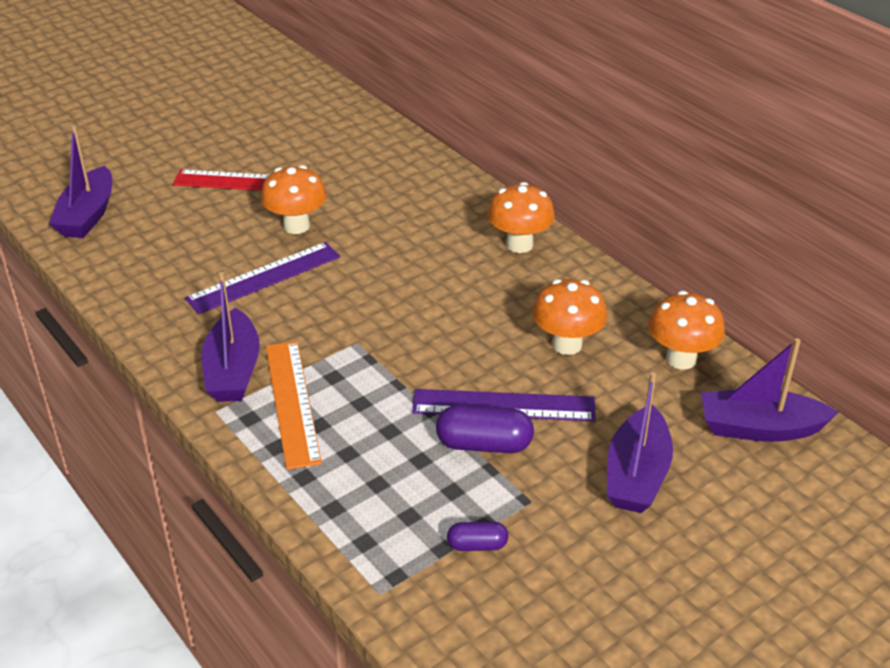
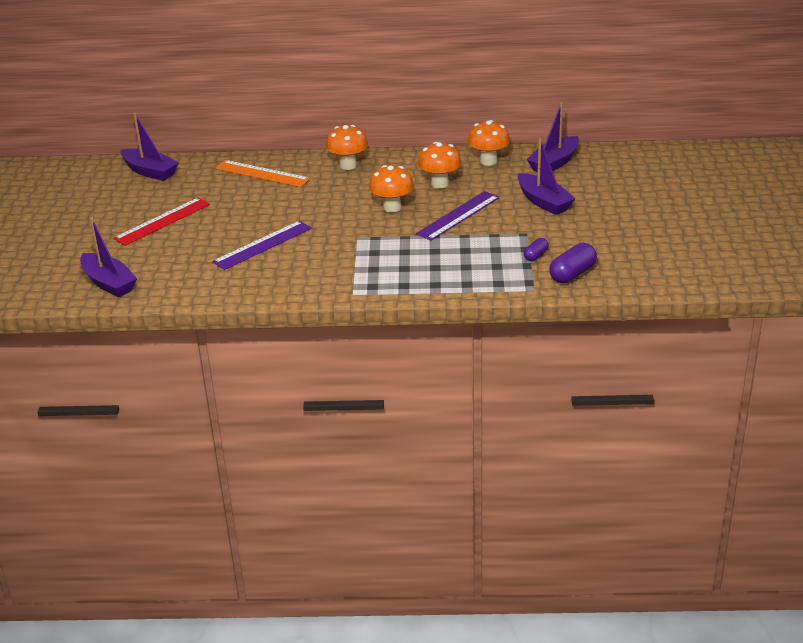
camera: 50 degrees left, 5 degrees down
purple ruler [185,242,340,314] -> purple ruler turned 45 degrees clockwise [212,221,312,270]
purple boat [201,272,260,402] -> purple boat moved to [120,113,179,181]
orange mushroom [261,165,327,234] -> orange mushroom moved to [369,165,414,212]
orange ruler [266,341,322,470] -> orange ruler moved to [216,160,310,187]
purple capsule [436,405,534,453] -> purple capsule moved to [549,243,597,283]

